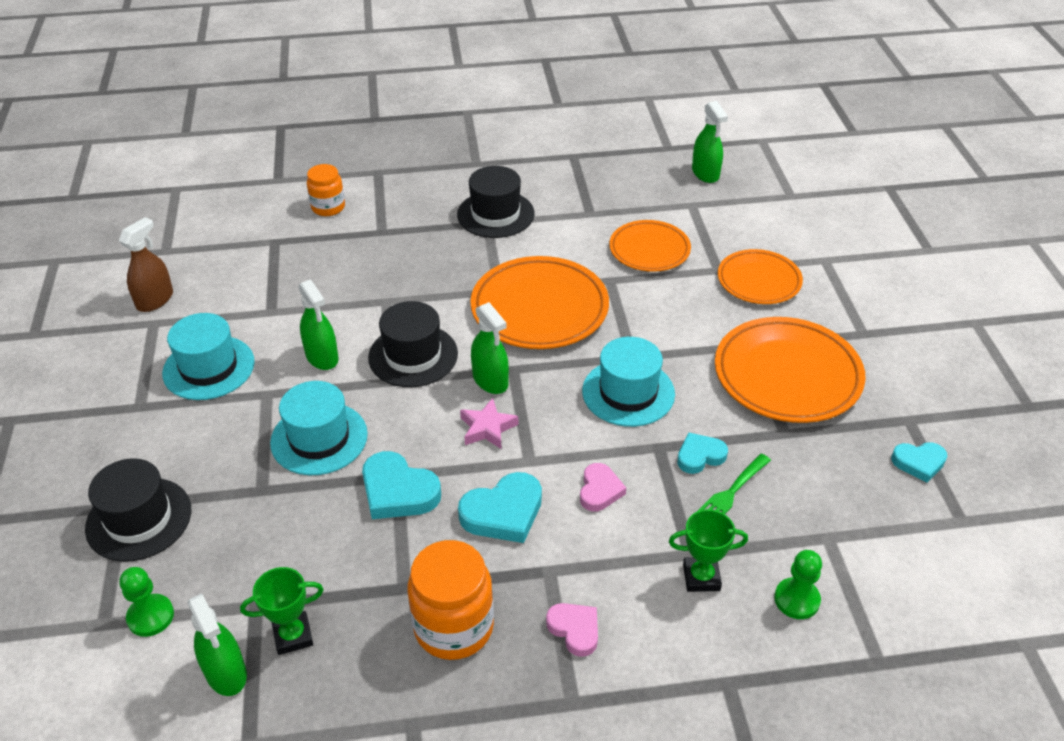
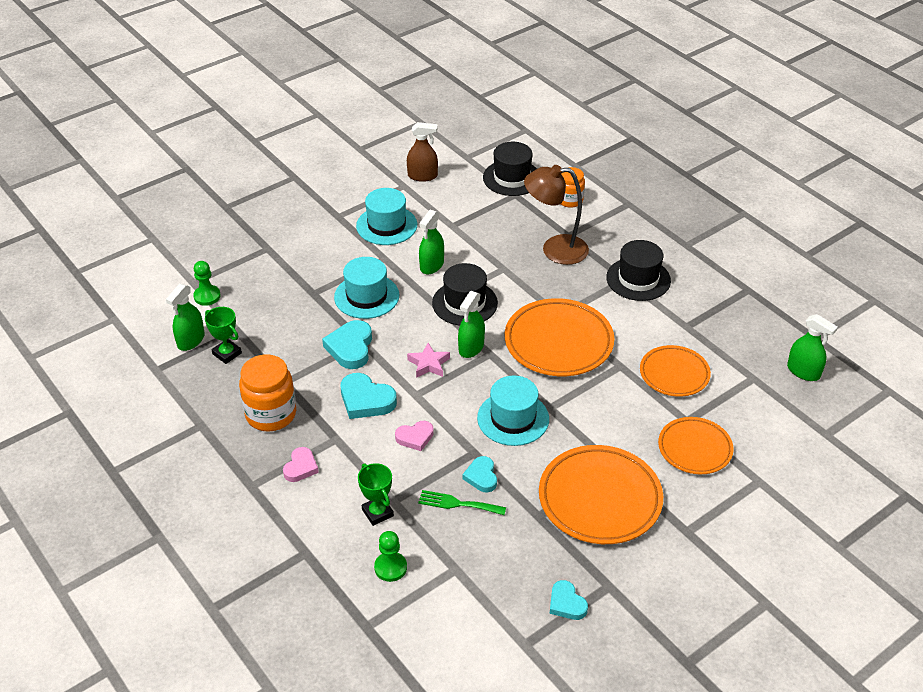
camera: 60 degrees right, 0 degrees up
black hat [85,458,191,562] -> black hat moved to [483,142,537,196]
turquoise heart [677,432,728,474] -> turquoise heart turned 135 degrees counterclockwise [463,456,497,492]
green spray bottle [692,101,728,183] -> green spray bottle turned 90 degrees counterclockwise [787,314,838,381]
none -> brown lamp [524,165,589,265]

